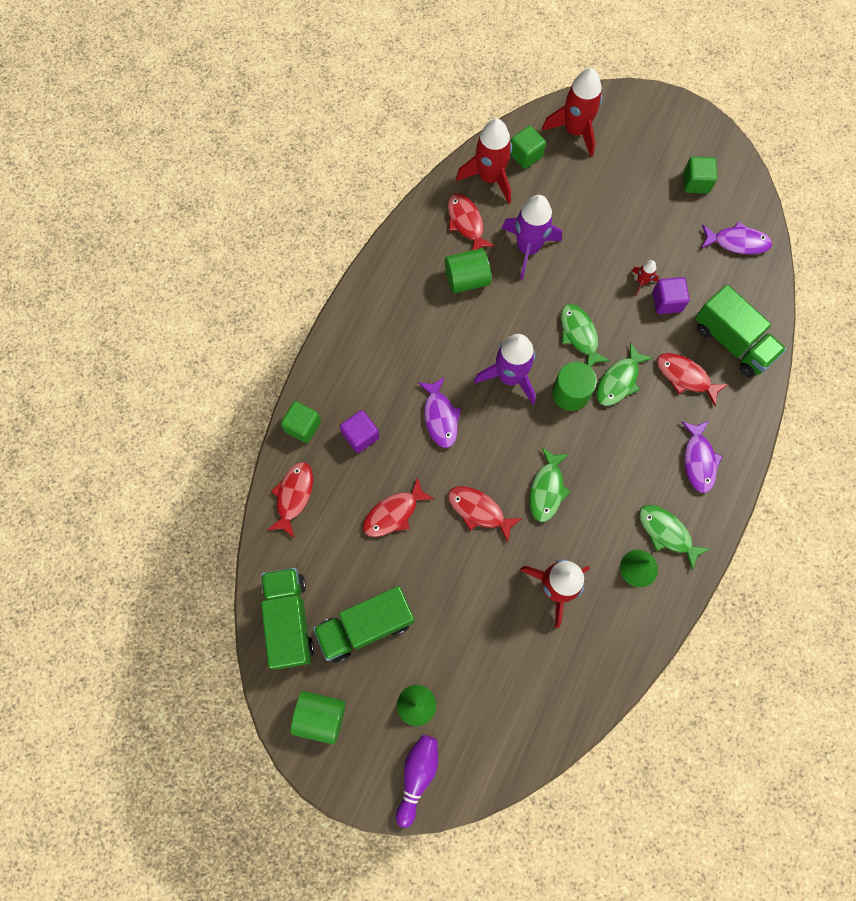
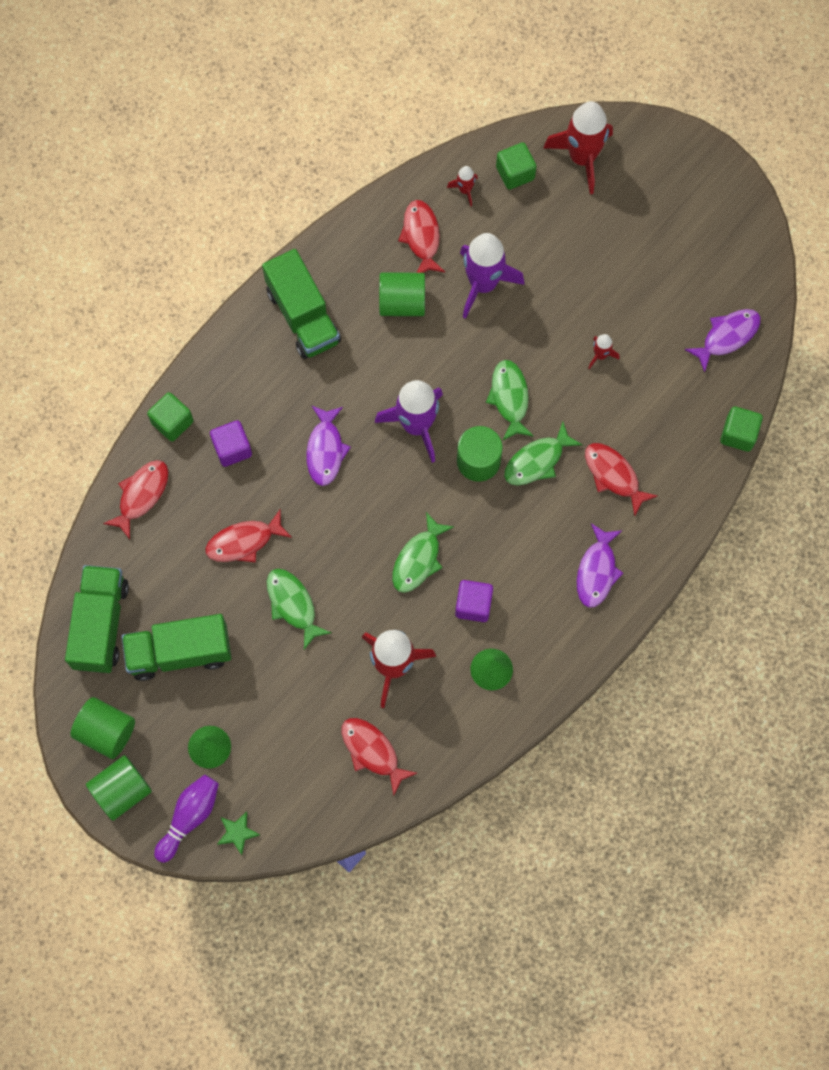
camera: 15 degrees right, 0 degrees up
red fish [448,486,522,542] -> red fish moved to [341,718,417,796]
red rocket [456,119,512,204] -> red rocket [447,166,478,207], size x0.45
green fish [639,505,709,571] -> green fish moved to [267,568,331,650]
purple cube [653,277,690,314] -> purple cube moved to [455,580,493,622]
green cube [683,157,717,194] -> green cube moved to [720,406,763,452]
green truck [695,285,786,378] -> green truck moved to [262,249,341,359]
purple fish [702,222,772,254] -> purple fish turned 60 degrees counterclockwise [684,309,761,373]
none -> green cylinder [86,755,152,821]
none -> green star [217,811,260,855]

